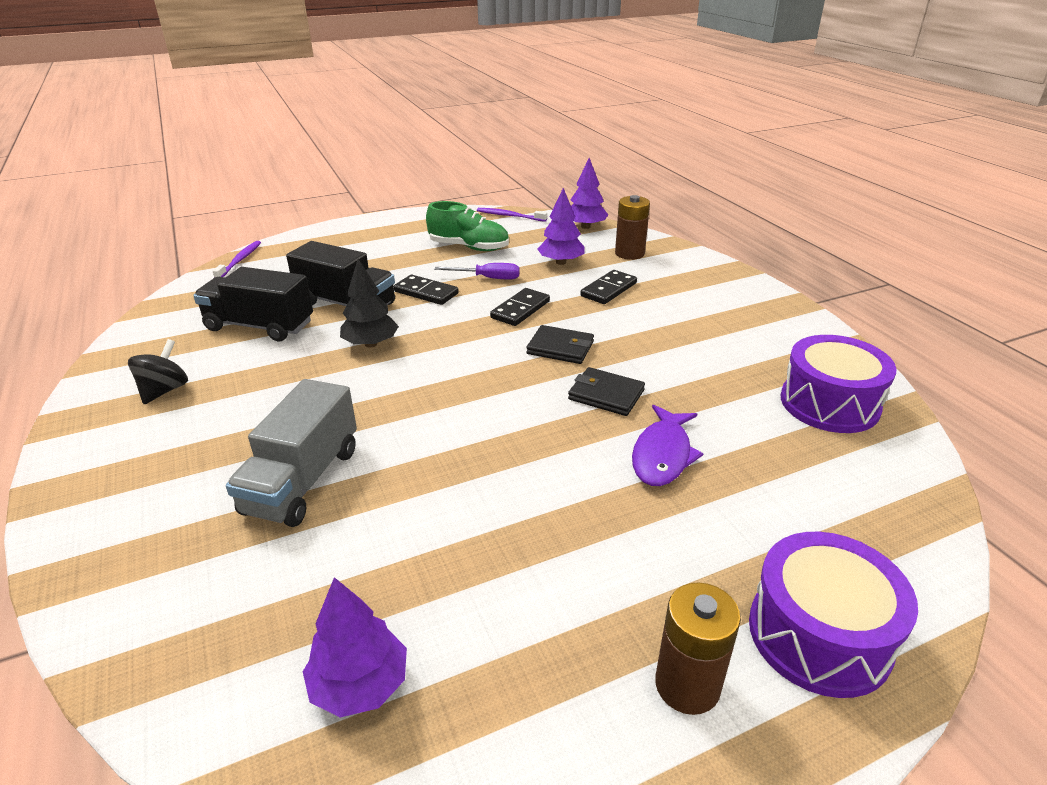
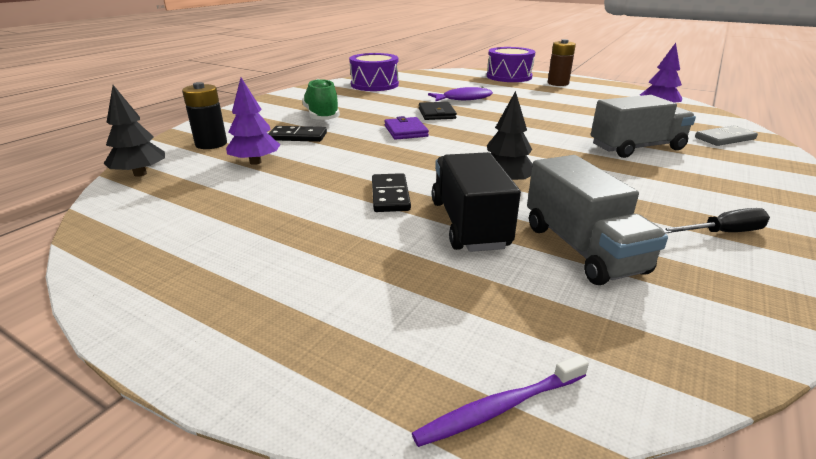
camera: 125 degrees left, 5 degrees down
black spinning top [128,339,188,404] -> black screwdriver [663,208,770,234]
black truck [193,267,313,341] -> grey truck [527,155,668,285]
green shoe [426,201,509,251] -> green shoe moved to [302,79,340,120]
purple screwdriver [434,263,520,280] -> none
purple toothbrush [477,208,547,222] -> none
black domino [490,288,550,326] -> none
black wallet [526,325,594,364] -> purple wallet [384,116,429,140]
purple tree [570,158,608,229] -> black tree [104,85,165,177]
brown battery [615,195,650,260] -> black battery [182,82,227,149]
none -> grey domino [695,125,758,146]

